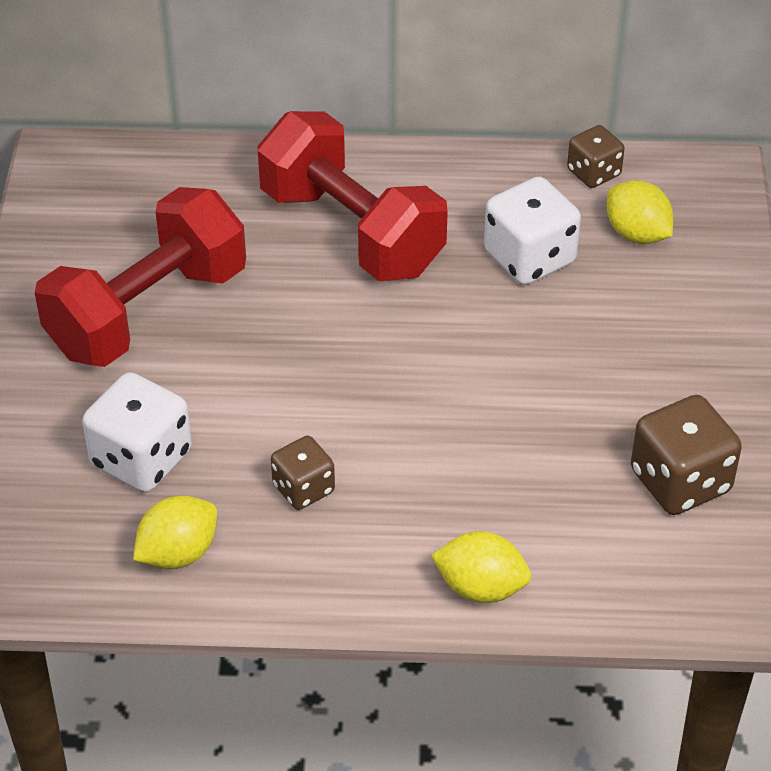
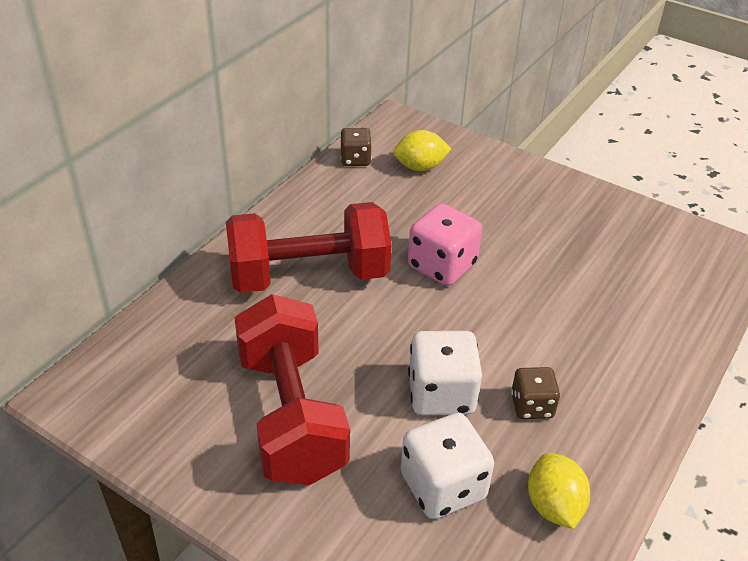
camera: 60 degrees left, 5 degrees down
yellow lemon [431,531,531,603] -> none
white dice [484,177,581,285] -> white dice moved to [408,331,482,415]
brown dice [631,395,742,515] -> none
none -> pink dice [408,203,482,286]

